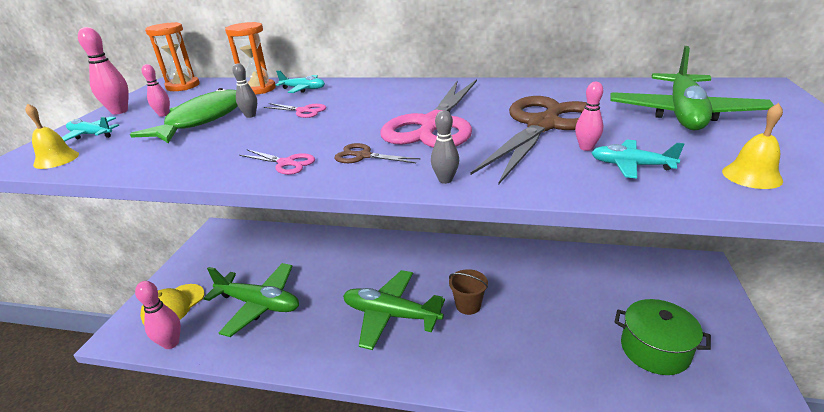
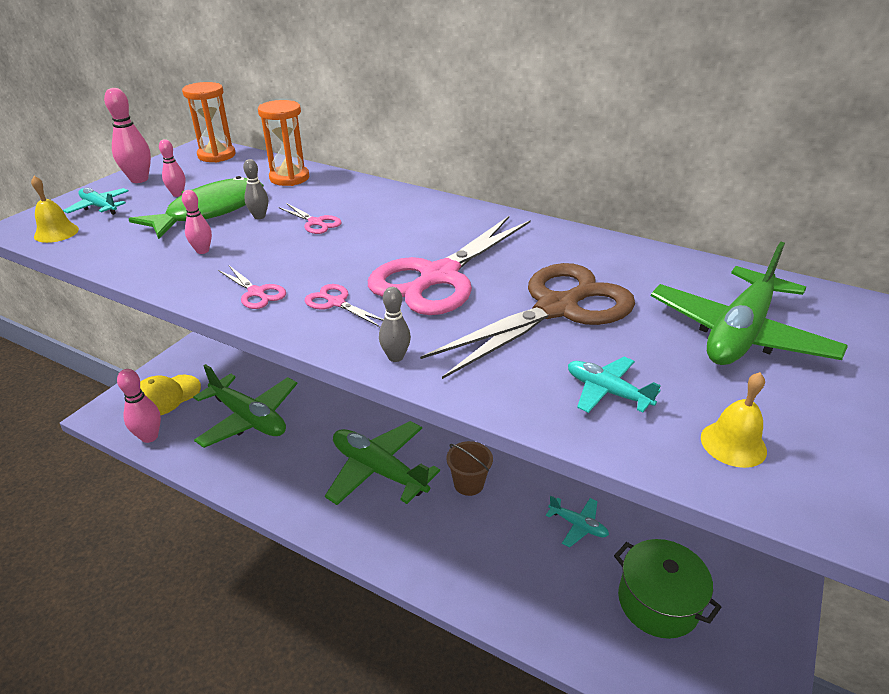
camera: 15 degrees right, 5 degrees up
turquoise plane [276,70,325,93] -> turquoise plane moved to [546,496,609,547]
brown scissors [334,143,420,163] -> pink scissors [305,284,384,327]
pink bowling pin [575,82,603,151] -> pink bowling pin moved to [182,190,212,254]

